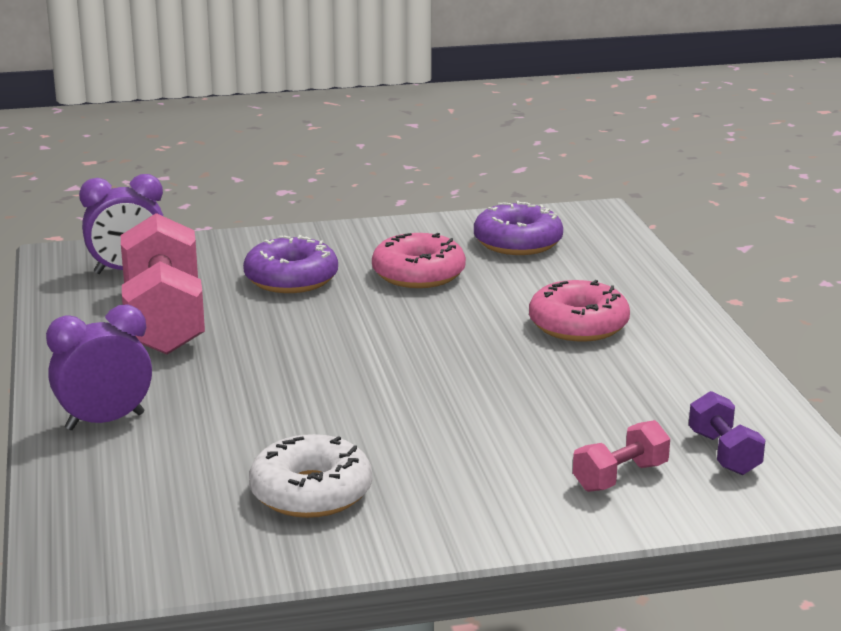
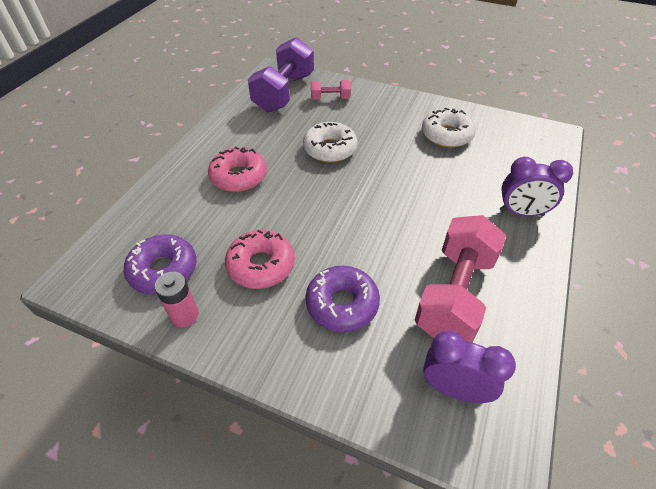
camera: 145 degrees left, 25 degrees up
purple dumbbell [689,391,765,475] -> purple dumbbell [248,37,314,113], size x2.08
none -> pink battery [154,272,199,327]
none -> white donut [303,122,358,163]

